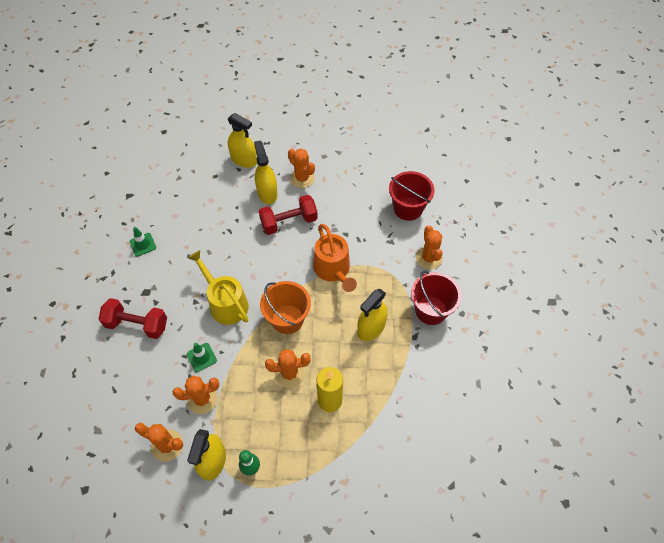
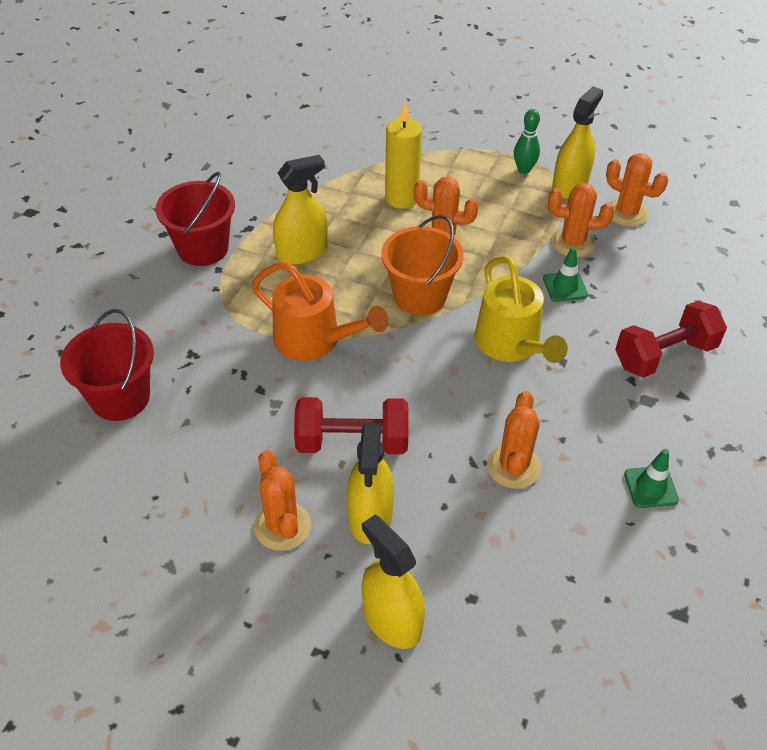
camera: 160 degrees left, 10 degrees down
red dumbbell [99,298,167,339] -> red dumbbell turned 60 degrees counterclockwise [615,301,727,378]
orange watering can [313,224,357,292] -> orange watering can turned 120 degrees clockwise [252,262,388,361]
orange cactus [416,225,443,269] -> orange cactus moved to [487,391,541,489]

